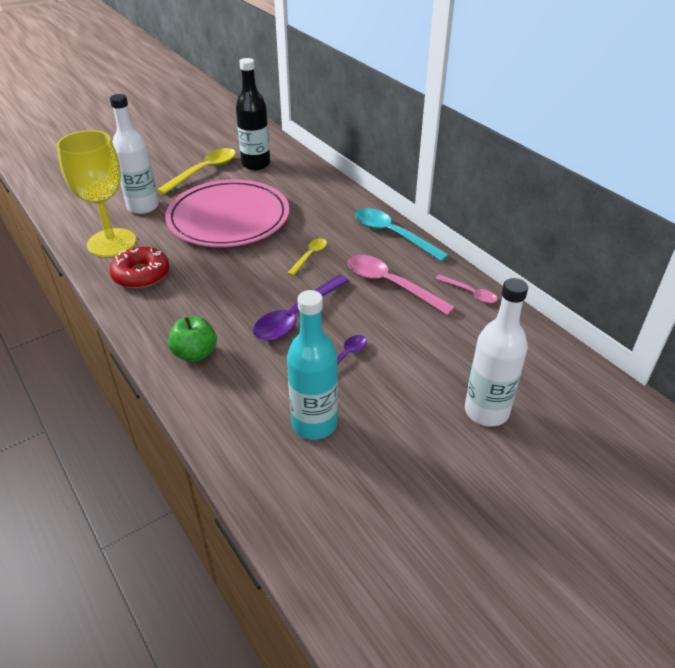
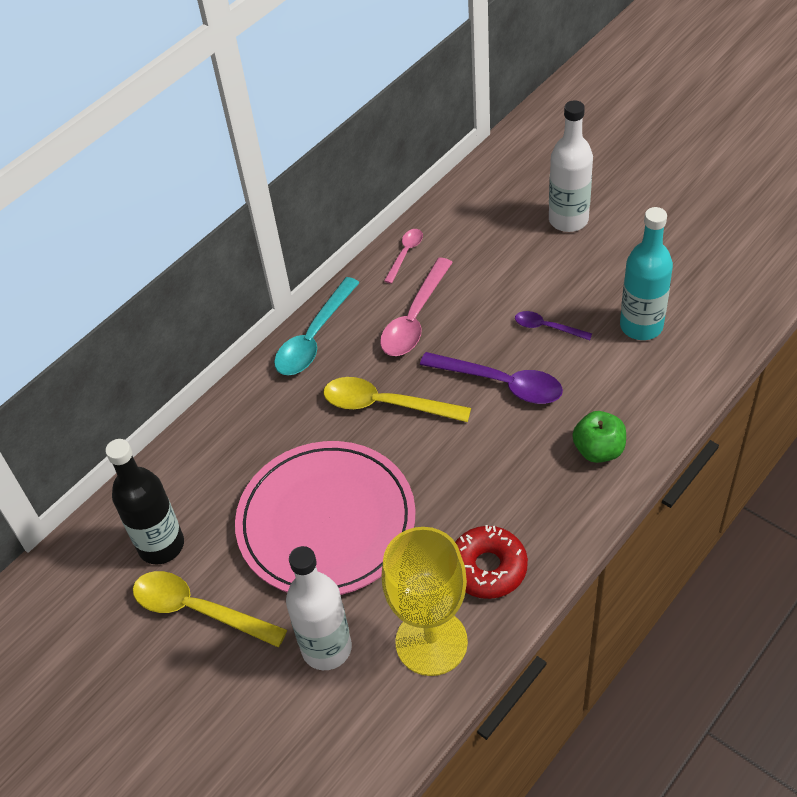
camera: 100 degrees left, 10 degrees up
yellow spoon [287,238,327,276] -> yellow spoon [323,377,471,422], size x1.82

